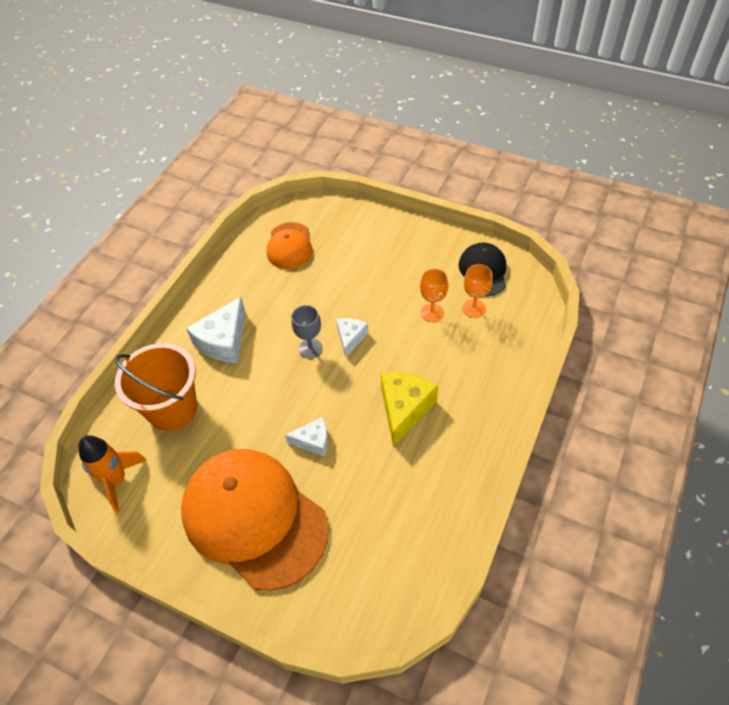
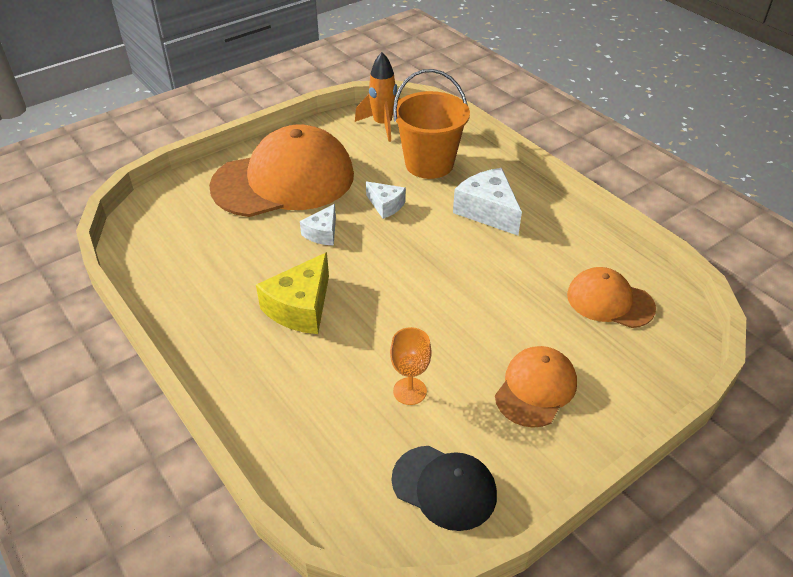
camera: 115 degrees right, 10 degrees down
grey goblet [291,305,323,359] -> none
white cheese [336,318,368,357] -> white cheese moved to [366,181,406,219]
yellow cheese [381,372,438,447] -> yellow cheese turned 75 degrees clockwise [256,252,329,334]
orange goblet [463,264,493,318] -> none
none -> orange cap [495,346,577,428]

